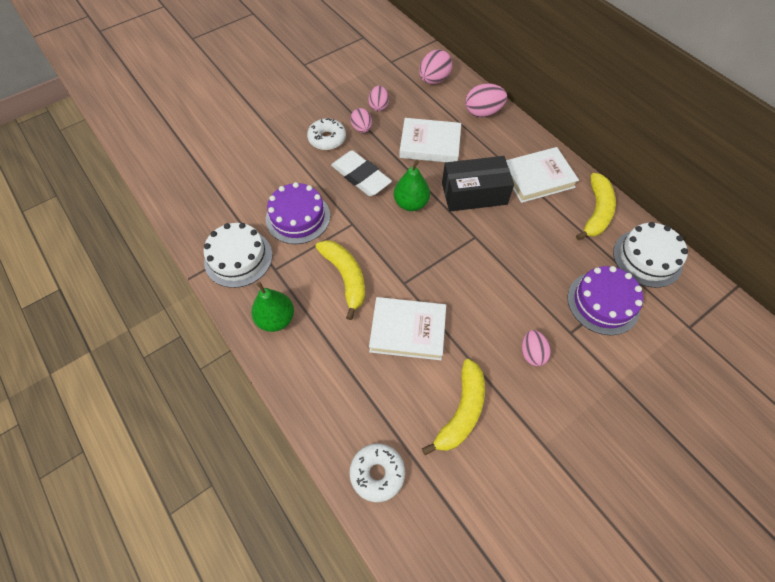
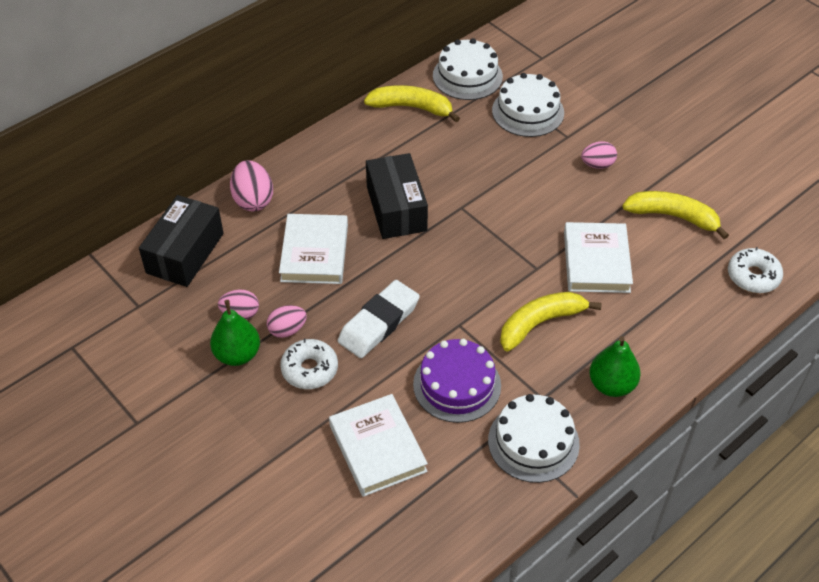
camera: 95 degrees left, 10 degrees down
green pear [394,160,430,211] -> green pear moved to [210,300,260,366]
pink egg [419,50,452,84] -> black box [139,195,224,287]
white book [506,147,579,203] -> white book moved to [329,394,428,497]
purple cake [567,266,643,335] -> white cake [492,73,564,137]

